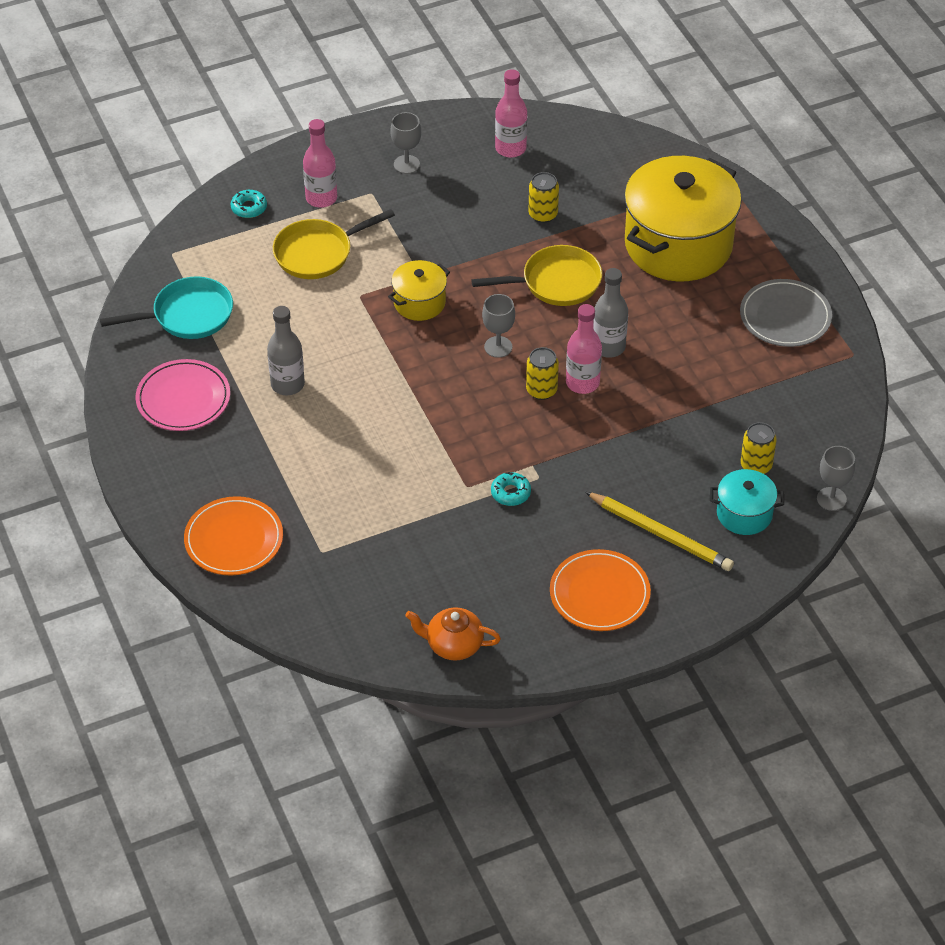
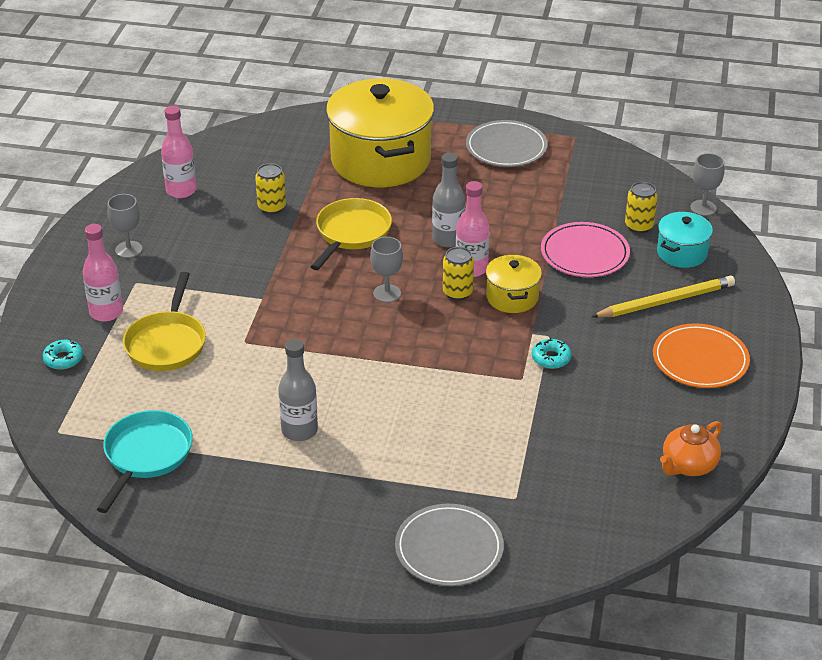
camera: 55 degrees left, 10 degrees down
pink plate [136,359,230,431] -> pink plate moved to [541,222,630,277]
orange plate [184,496,283,575] -> grey plate [395,504,504,586]
yellow pot [388,260,450,321] -> yellow pot moved to [486,254,542,313]

